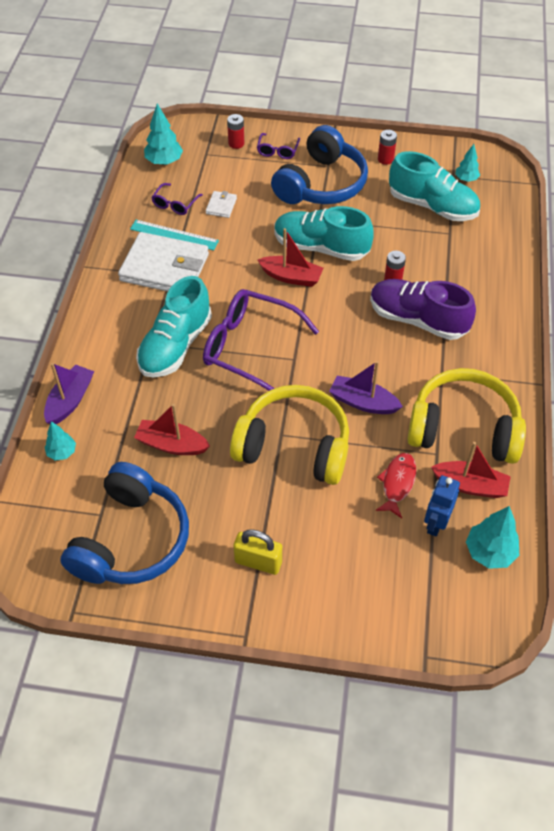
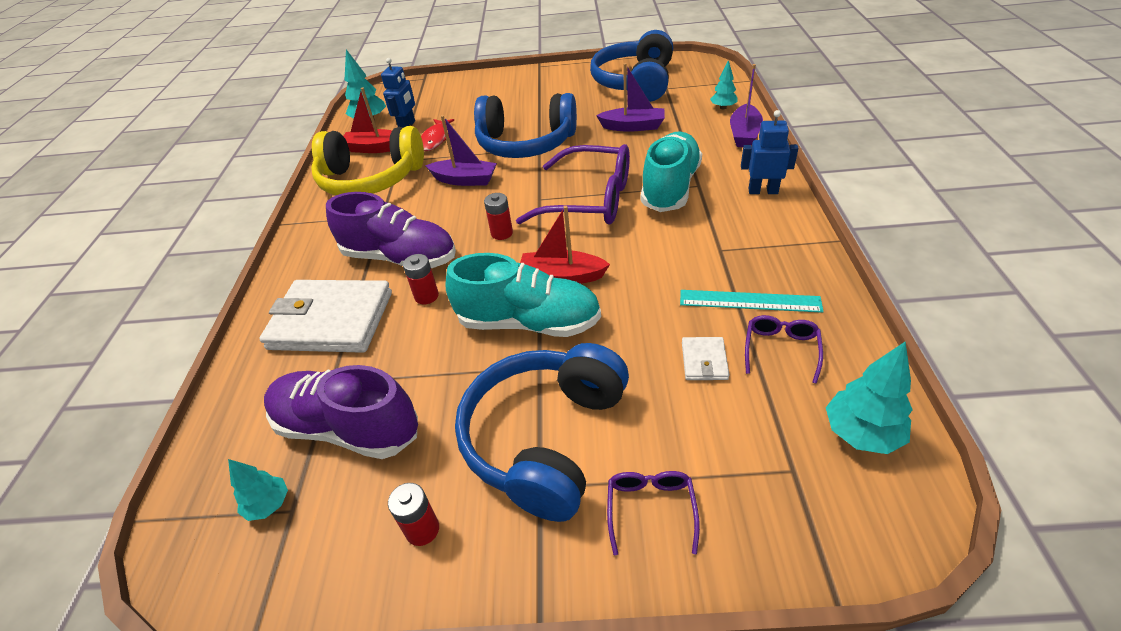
camera: 175 degrees right, 10 degrees down
white wallet [118,232,209,291] -> white wallet moved to [259,280,392,353]
red boat [134,404,210,455] -> purple boat [596,63,665,132]
red battery [227,114,244,149] -> red battery moved to [484,193,513,240]
yellow headphones [230,385,349,485] -> blue headphones [474,93,577,158]
yellow padlock [233,529,282,575] -> none
turquoise shoe [389,151,480,221] -> purple shoe [264,365,418,459]
none -> blue robot [741,110,799,194]

